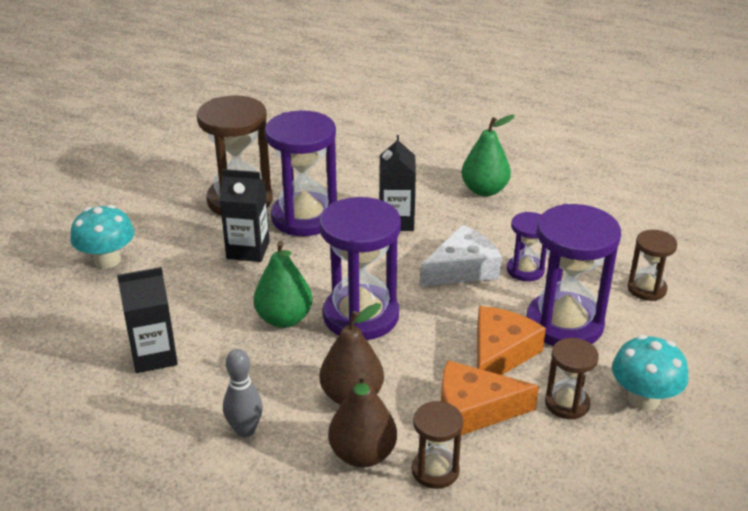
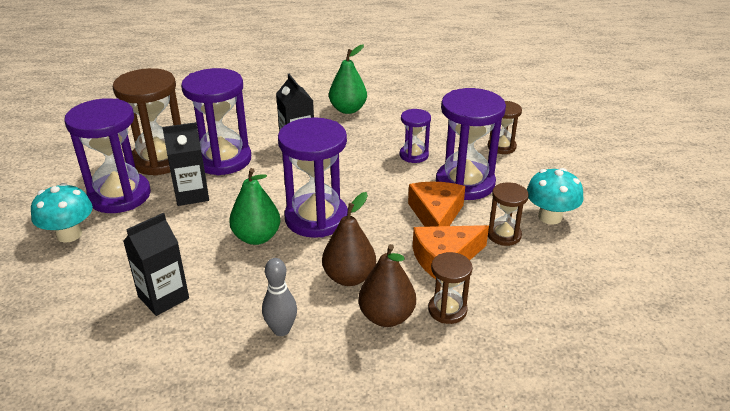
camera: 25 degrees left, 0 degrees up
white cheese [420,225,502,287] -> none
none -> purple hourglass [65,98,151,213]

